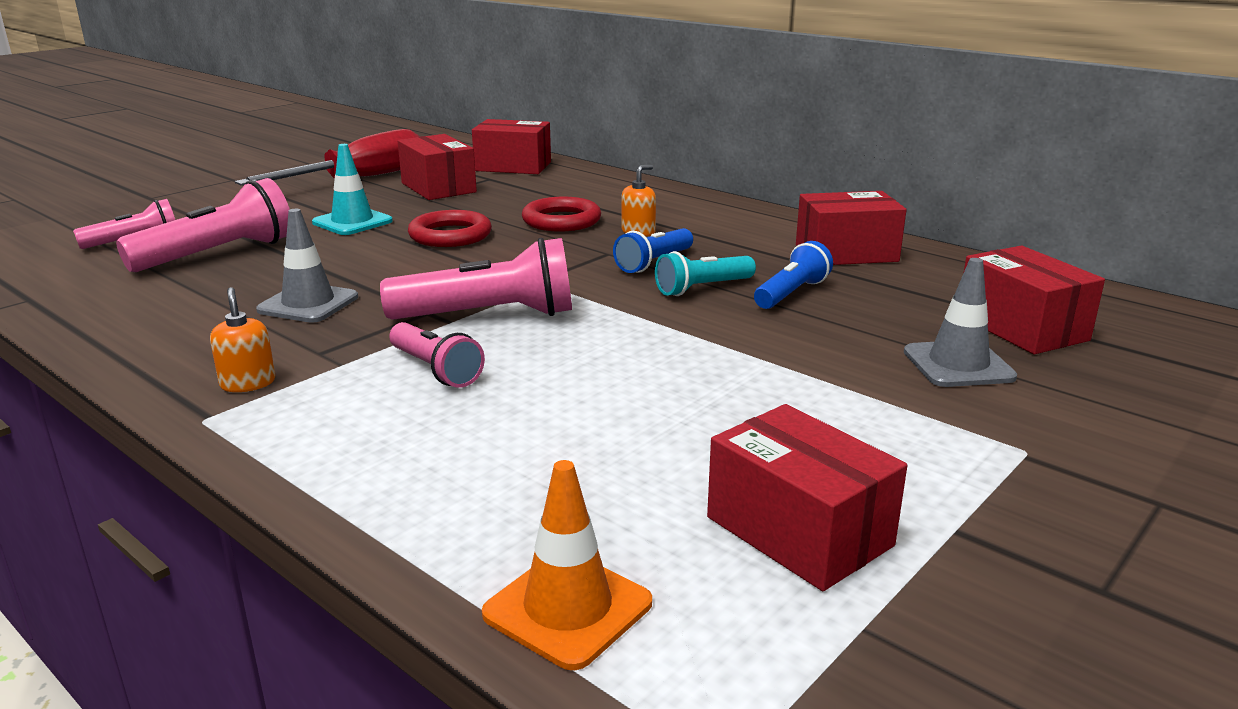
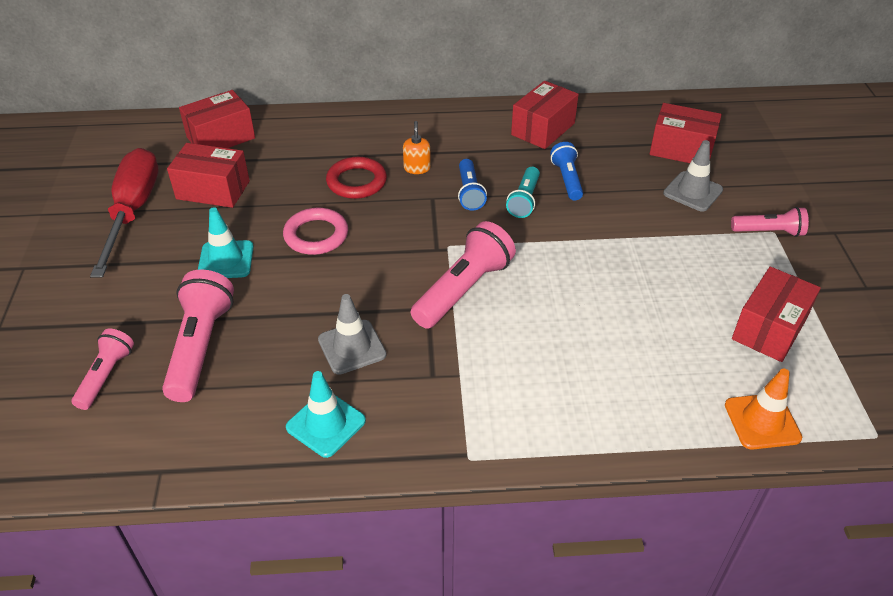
camera: 45 degrees left, 20 degrees up
orange soap dispenser [210,287,275,392] -> none
pink flashlight [389,322,485,388] -> pink flashlight moved to [731,207,809,237]
red ring [408,210,492,247] -> pink ring [283,208,348,255]
red box [707,404,907,591] -> red box turned 60 degrees counterclockwise [732,267,821,362]
none -> turquoise traffic cone [286,371,366,458]

